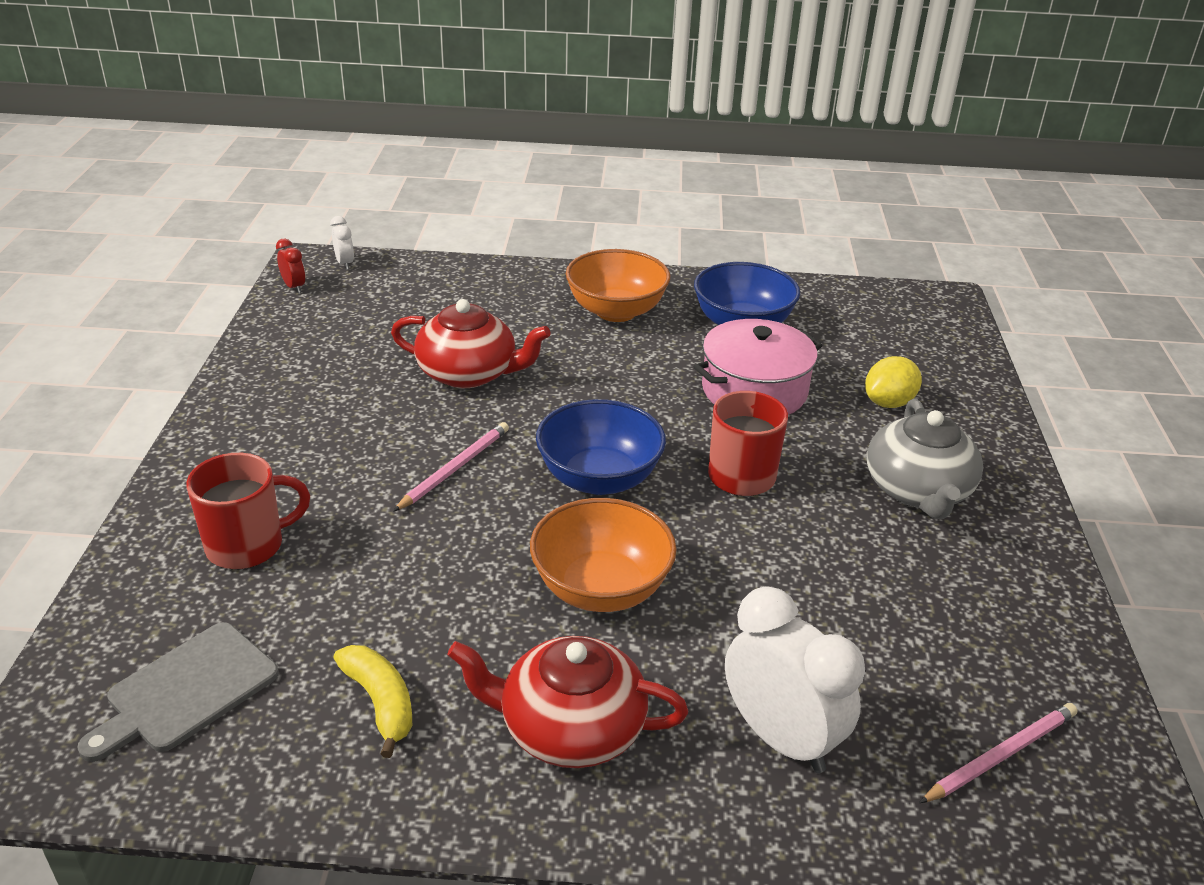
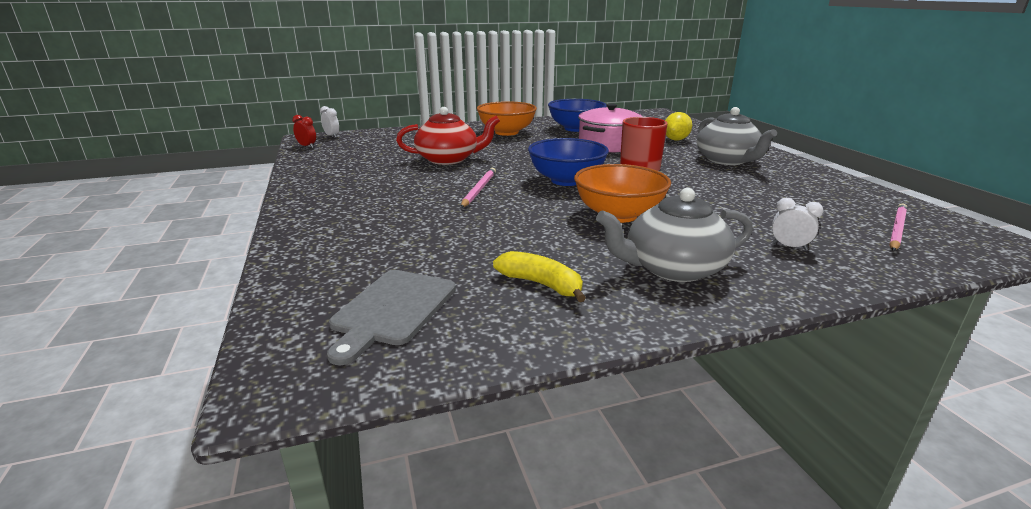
camera: 20 degrees left, 10 degrees down
red mug [186,453,310,569] -> none
red teapot [447,636,688,768] -> grey teapot [596,188,753,282]
white clock [725,587,865,773] -> white clock [772,198,824,250], size x0.46

